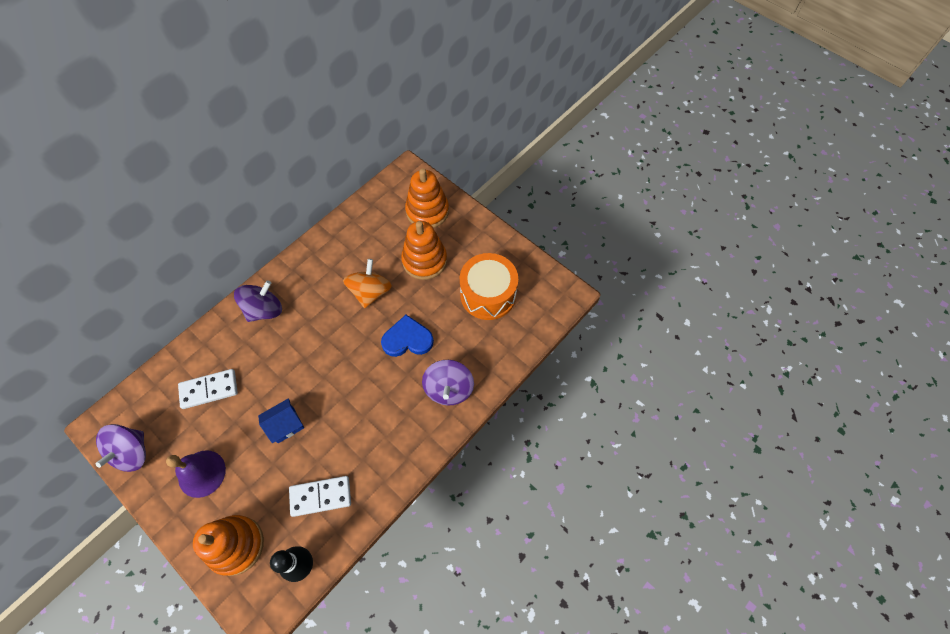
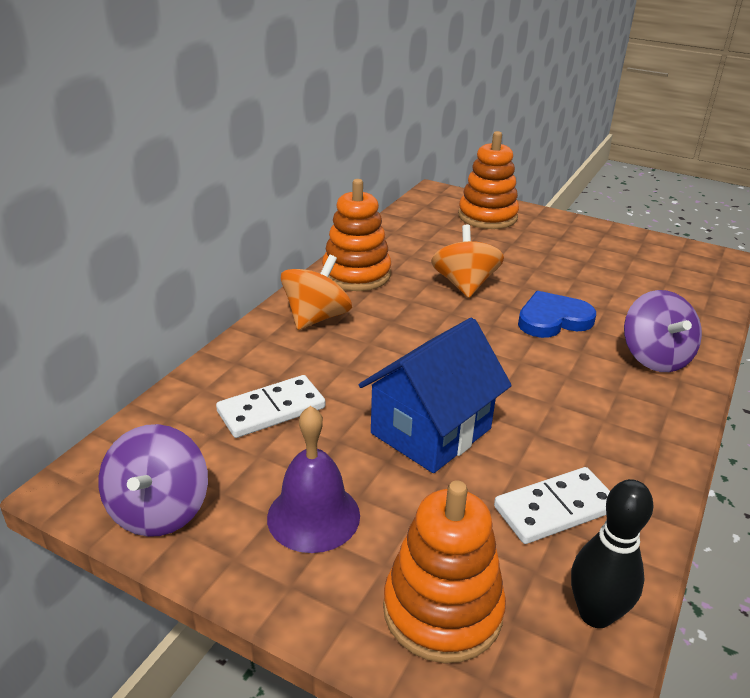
camera: 15 degrees left, 30 degrees down
purple spinning top [234,280,282,322] -> orange spinning top [281,255,352,330]
blue house [258,398,304,443] -> blue house [359,318,512,473], size x1.78
orange stacking toy [401,221,447,280] -> orange stacking toy moved to [322,179,391,291]
orange drum [460,253,518,320] -> none

